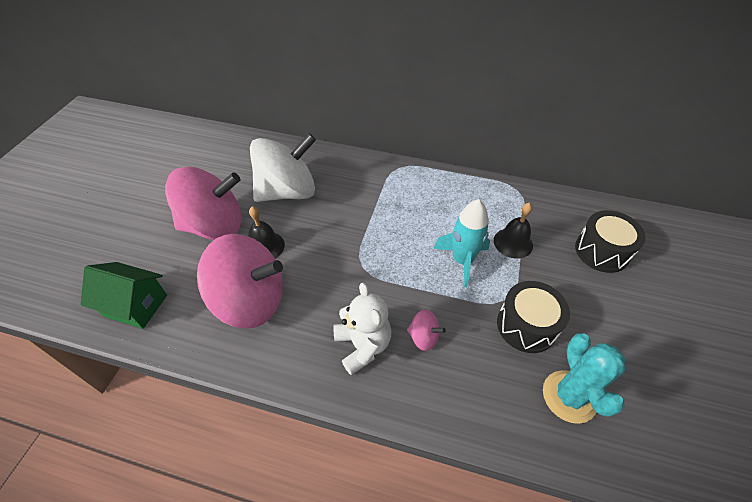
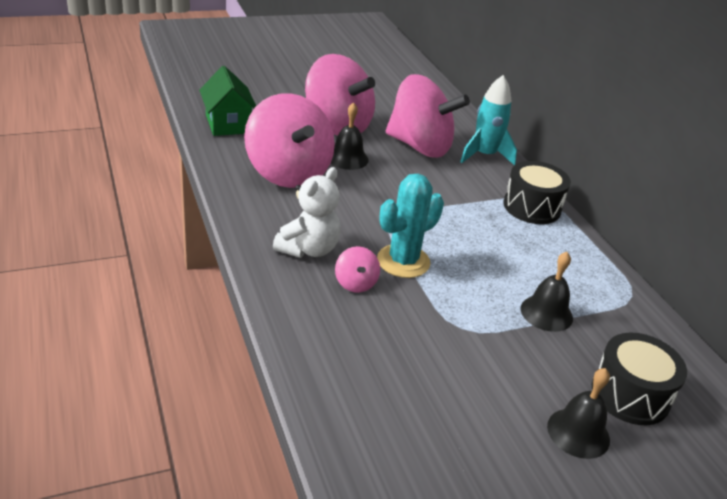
camera: 50 degrees right, 15 degrees down
white spinning top [250,133,316,202] -> pink spinning top [386,74,470,158]
turquoise rocket [434,199,490,287] -> turquoise rocket moved to [460,75,517,165]
black drum [497,281,570,353] -> black drum moved to [503,161,571,224]
turquoise cactus [543,333,625,424] -> turquoise cactus moved to [377,174,444,278]
none -> black bell [547,368,610,459]

